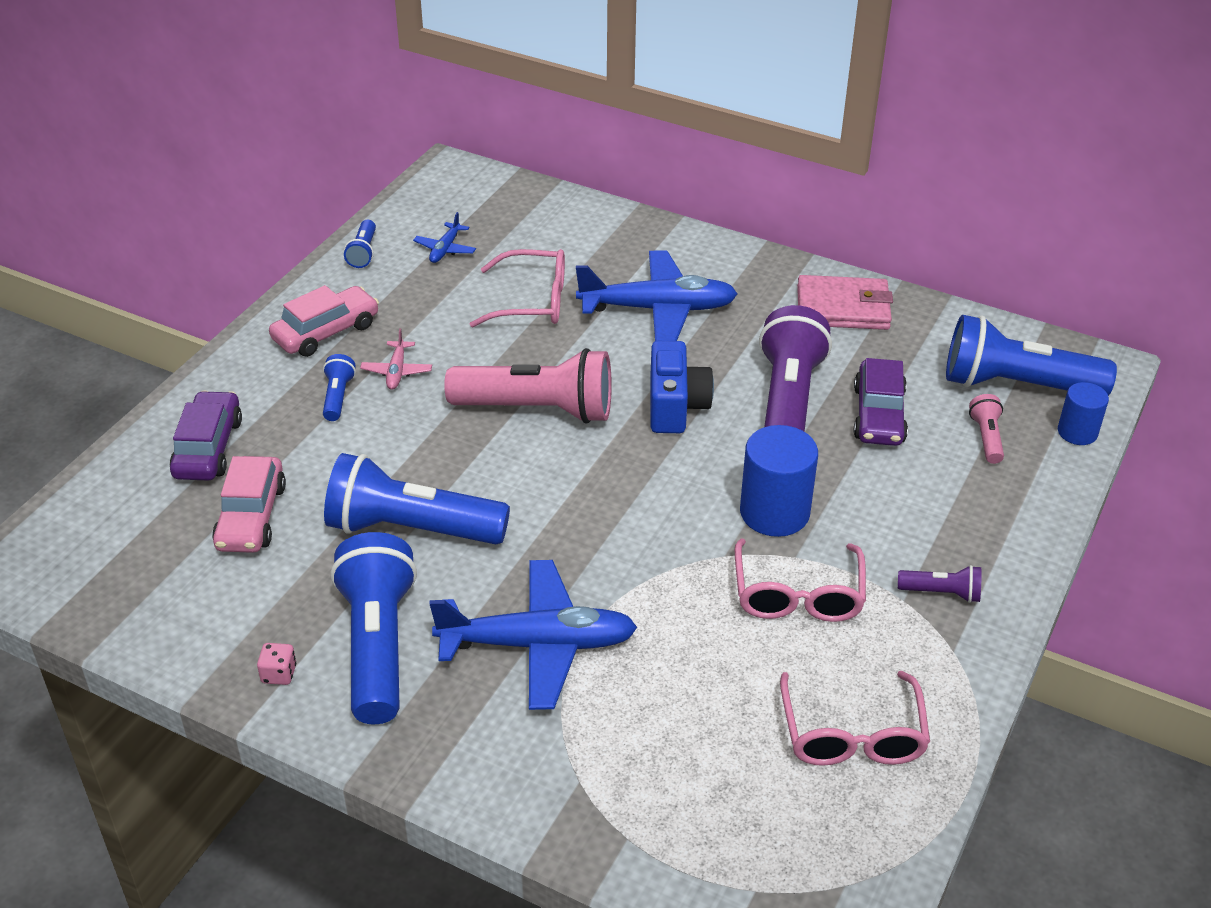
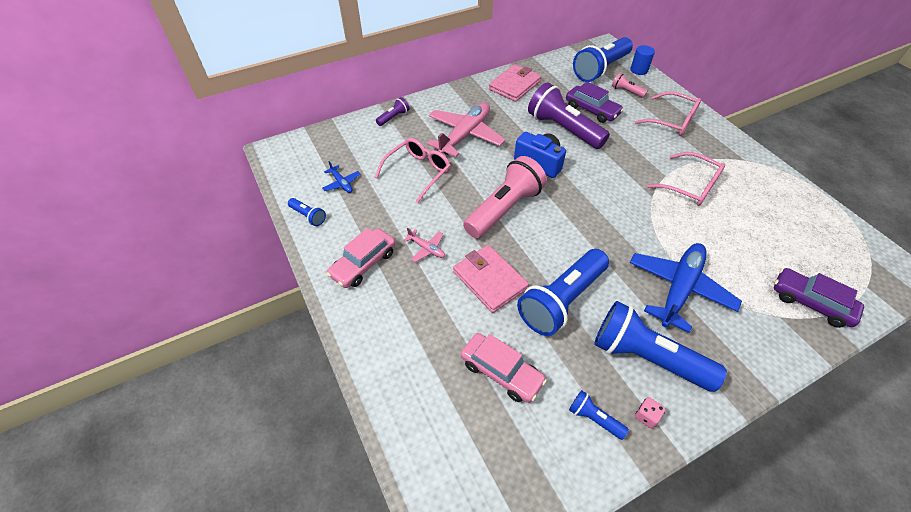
camera: 55 degrees left, 10 degrees up
purple car [170,391,242,480] -> purple car moved to [774,268,864,328]
pink car [269,285,379,357] -> pink car turned 135 degrees counterclockwise [327,228,396,288]
blue flashlight [323,354,356,421] -> blue flashlight moved to [569,390,629,440]
blue plane [576,251,738,341] -> pink plane [427,103,505,157]
blue cylinder [740,425,818,537] -> none
pink glasses [780,671,930,766] -> pink glasses moved to [635,91,701,136]
purple flashlight [898,565,982,603] -> purple flashlight moved to [376,97,410,126]
none -> pink wallet [453,245,529,313]

